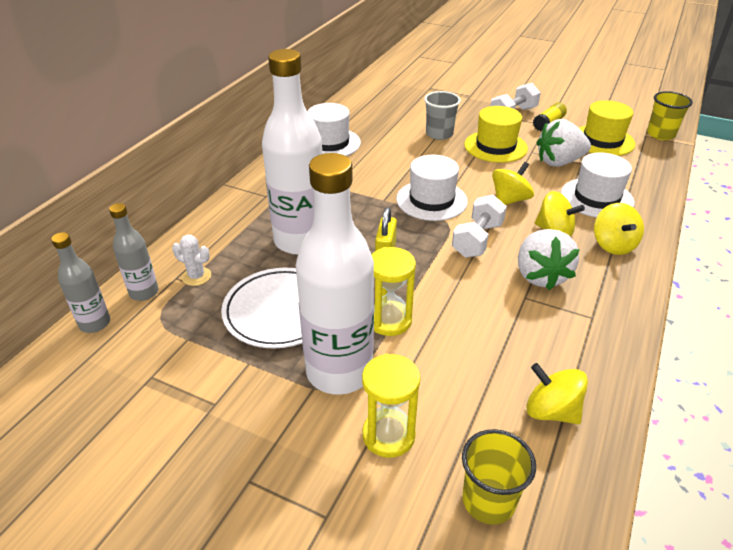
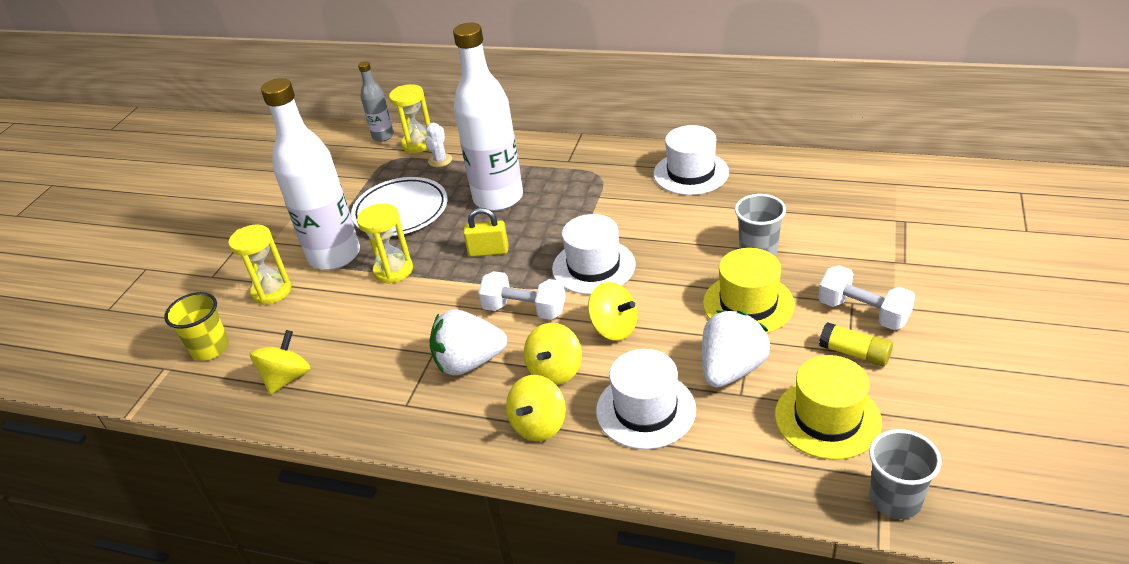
camera: 85 degrees right, 0 degrees up
grey bottle [109,203,158,301] -> yellow hourglass [389,84,430,153]
white strawberry [536,119,591,167] -> white strawberry turned 60 degrees clockwise [702,310,771,388]
yellow spinning top [594,203,644,255] -> yellow spinning top turned 45 degrees counterclockwise [506,375,566,441]
yellow cup [647,91,693,140] -> grey cup [869,429,942,519]

